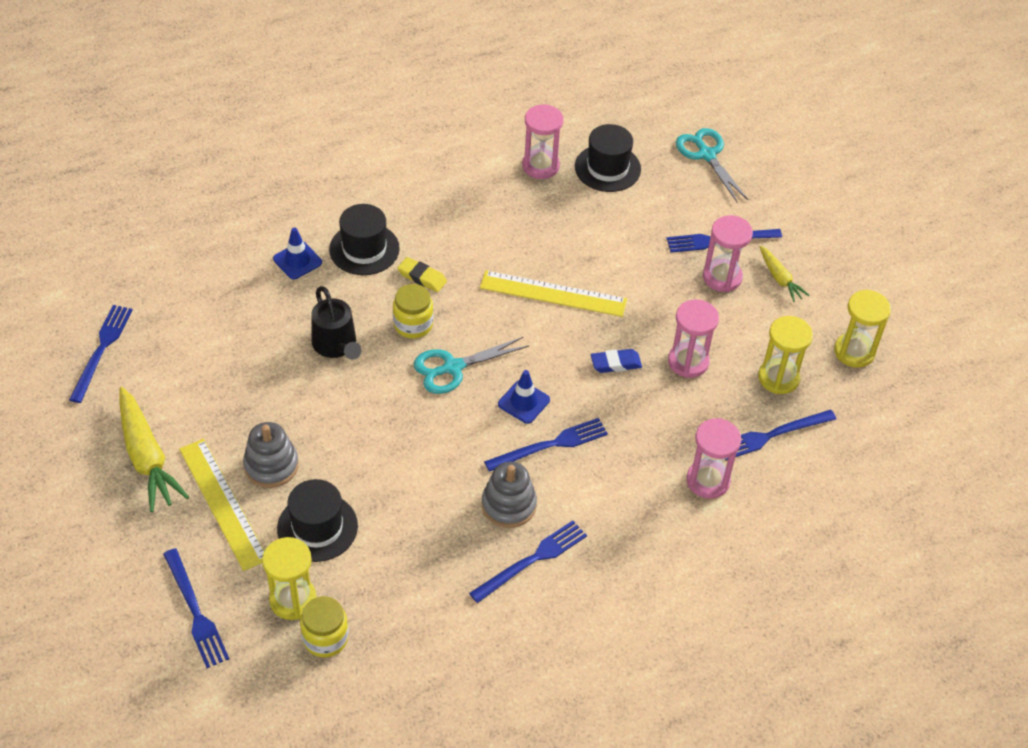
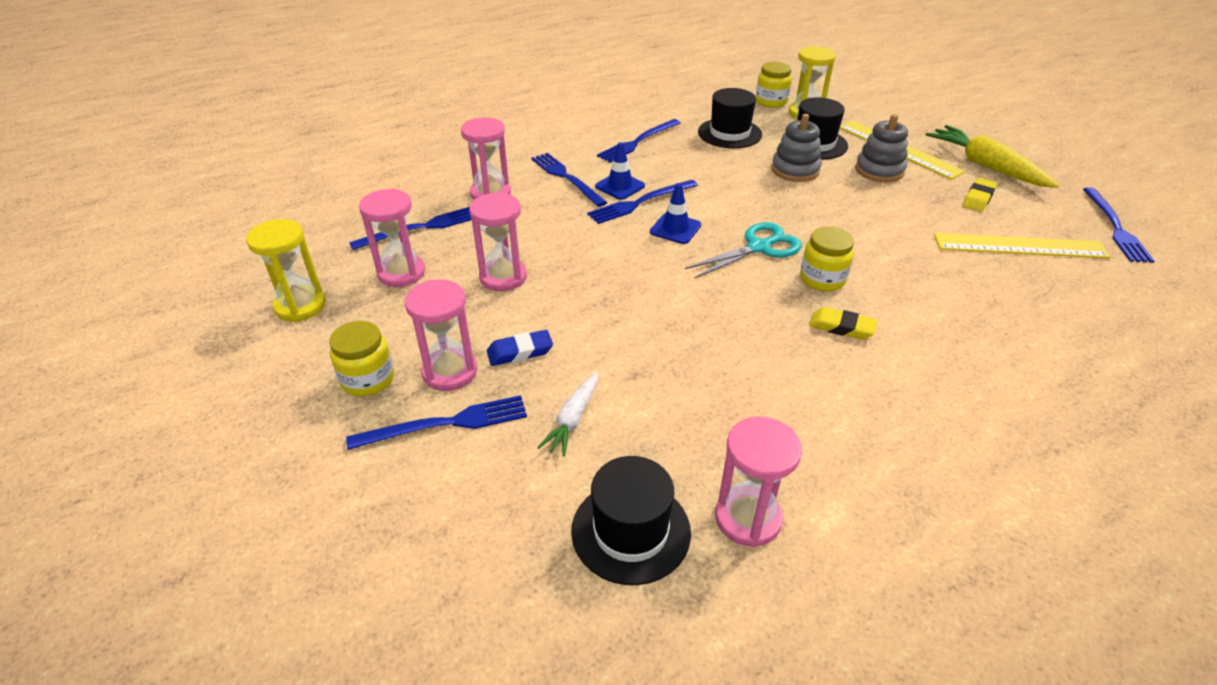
camera: 175 degrees right, 10 degrees down
blue fork [163,548,229,668] -> blue fork moved to [531,153,608,207]
blue traffic cone [273,227,322,280] -> blue traffic cone moved to [595,142,645,200]
black watering can [311,286,361,360] -> none
black hat [329,204,400,275] -> black hat moved to [698,88,762,148]
yellow ruler [480,270,627,317] -> yellow ruler moved to [934,233,1111,258]
grey stacking toy [482,462,537,528] -> grey stacking toy moved to [771,114,822,182]
blue eraser [591,349,642,373] -> blue eraser moved to [487,330,553,366]
turquoise scissors [676,128,748,202] -> none
yellow hourglass [758,316,813,394] -> pink hourglass [359,188,425,287]
yellow carrot [760,246,810,302] -> yellow jar [329,321,394,396]
none -> white carrot [537,372,598,457]
none -> yellow eraser [963,178,997,212]

